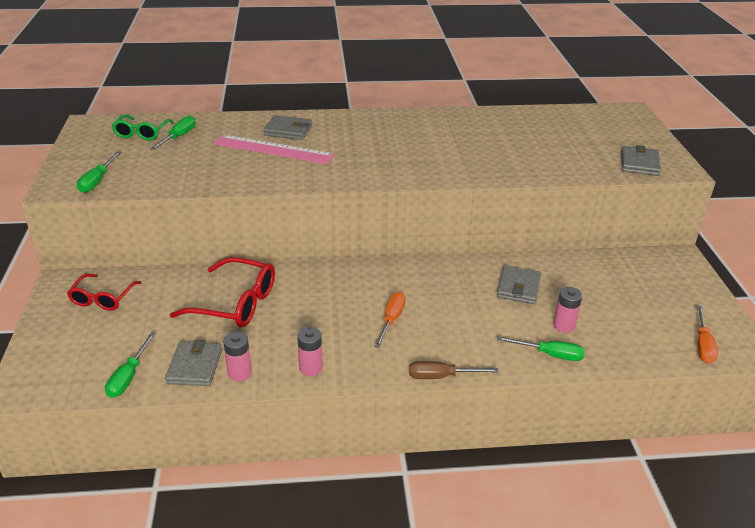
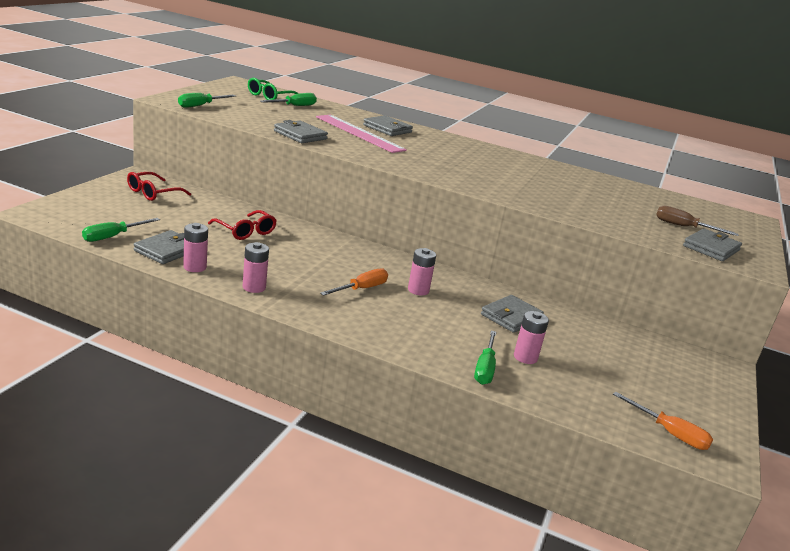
camera: 25 degrees right, 10 degrees down
red glasses [170,257,275,327] -> red glasses [208,210,277,240], size x0.63
brown screwdriver [409,361,499,379] -> brown screwdriver moved to [656,206,739,236]
green screwdriver [497,336,585,361] -> green screwdriver turned 60 degrees clockwise [474,331,496,385]
orange screwdriver [697,305,718,364] -> orange screwdriver turned 90 degrees counterclockwise [613,392,713,450]
none -> grey wallet [274,120,328,143]
none -> pink battery [408,248,436,295]

